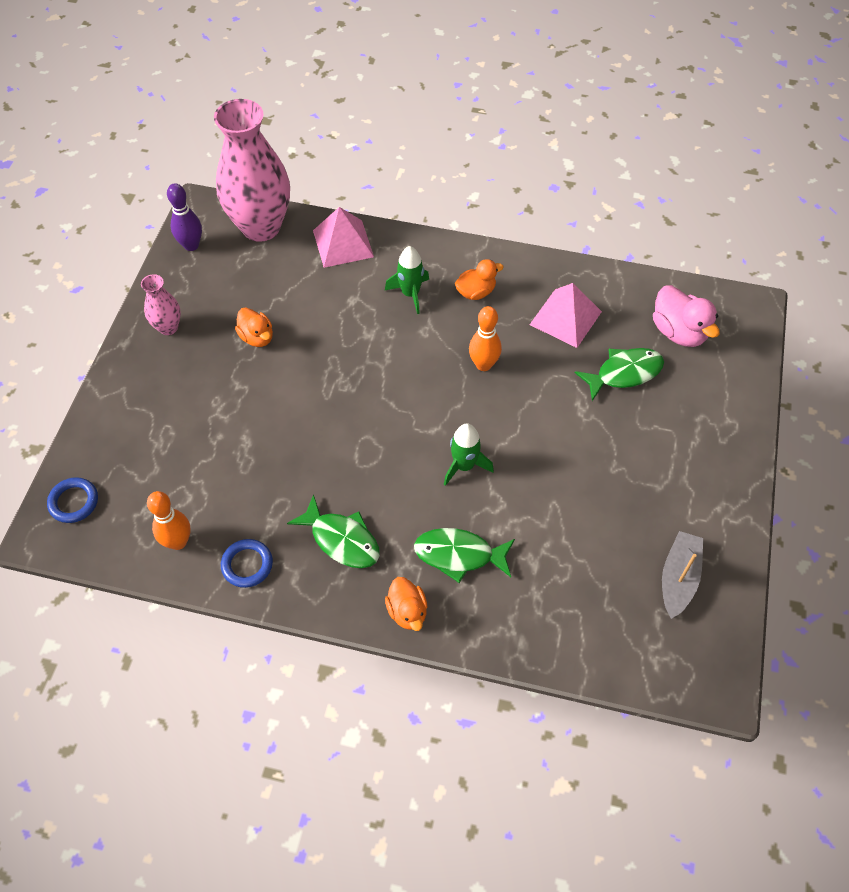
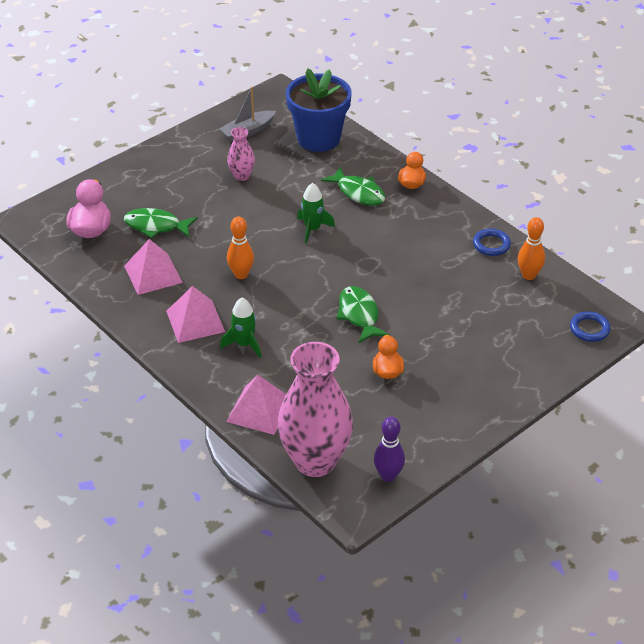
camera: 145 degrees left, 15 degrees down
pink vase [141,274,181,335] -> pink vase moved to [227,127,255,181]
green fish [287,494,380,568] -> green fish moved to [336,286,389,343]
orange duck [455,259,504,300] -> pink pyramid [166,286,225,343]
none -> blue flower pot [286,68,352,152]

